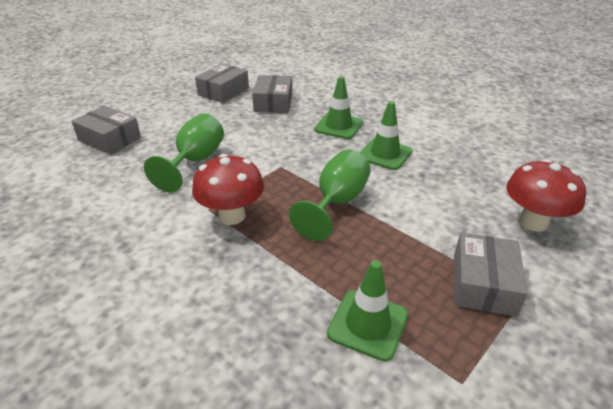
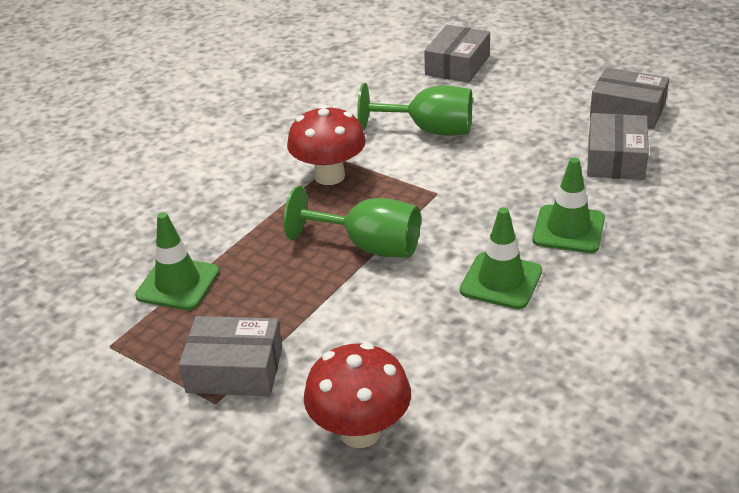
camera: 85 degrees right, 0 degrees up
grey box [252,75,292,113] -> grey box turned 75 degrees counterclockwise [587,113,649,180]

